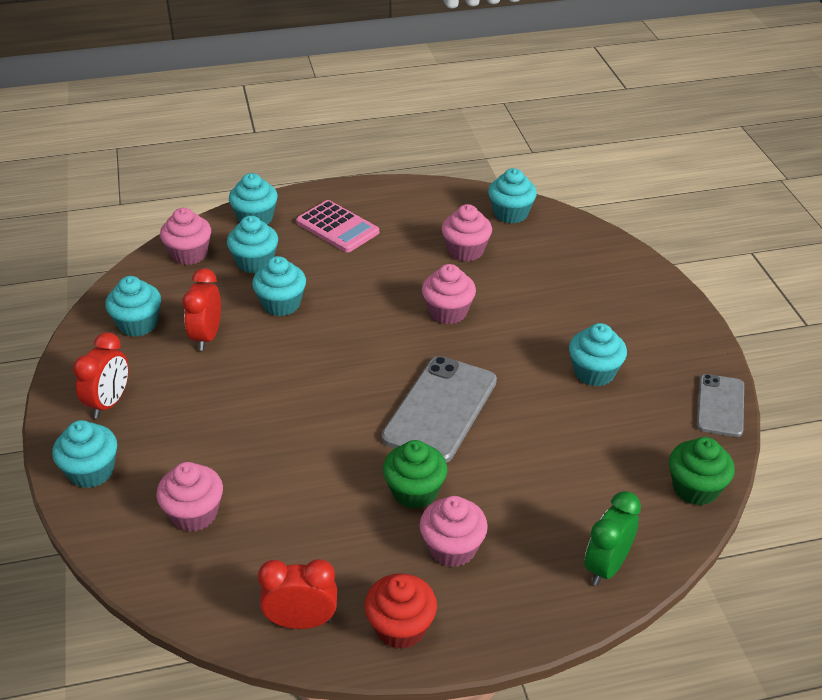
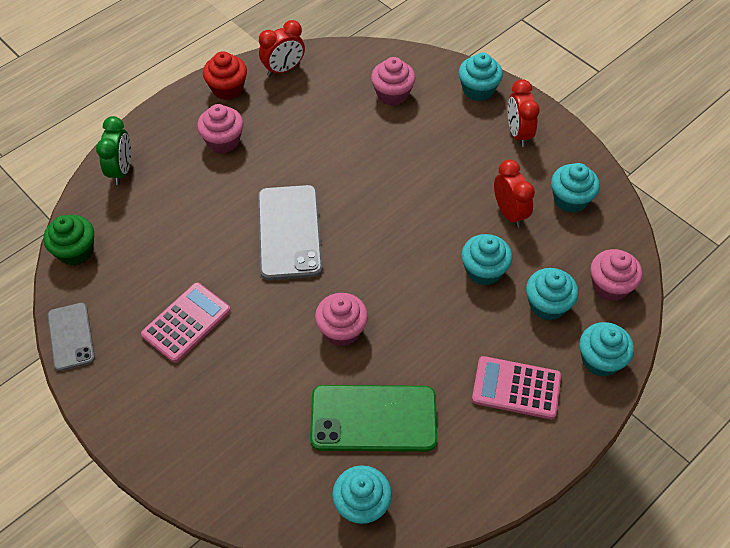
camera: 150 degrees right, 15 degrees up
green cupcake [383,440,447,509] -> none
pink cupcake [442,204,492,262] -> green phone [310,385,437,452]
turquoise cupcake [569,323,627,386] -> pink calculator [141,283,231,363]

